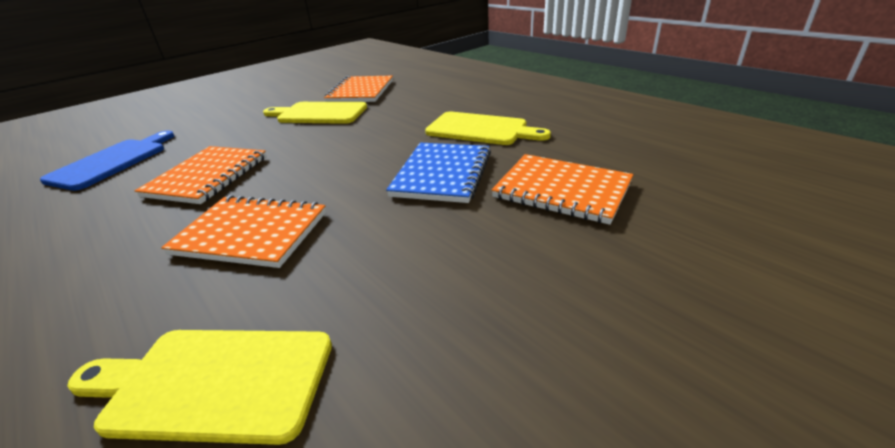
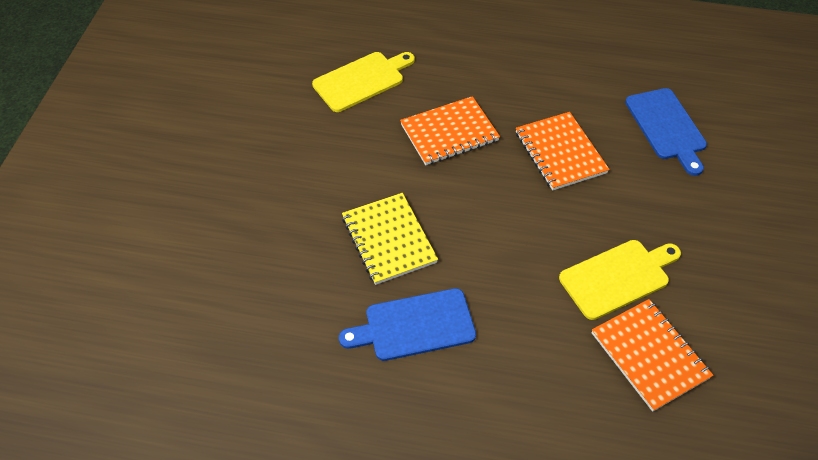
camera: 140 degrees right, 20 degrees up
blue notebook [386,143,491,203] -> yellow notebook [342,193,438,285]
yellow cutting board [425,112,551,145] -> blue cutting board [339,288,476,361]
orange notebook [491,154,633,225] -> none

